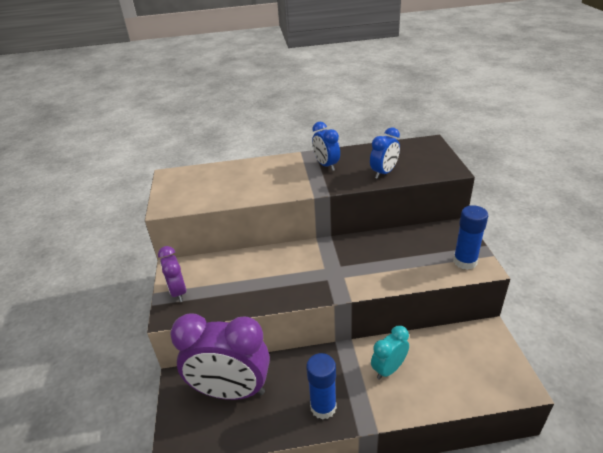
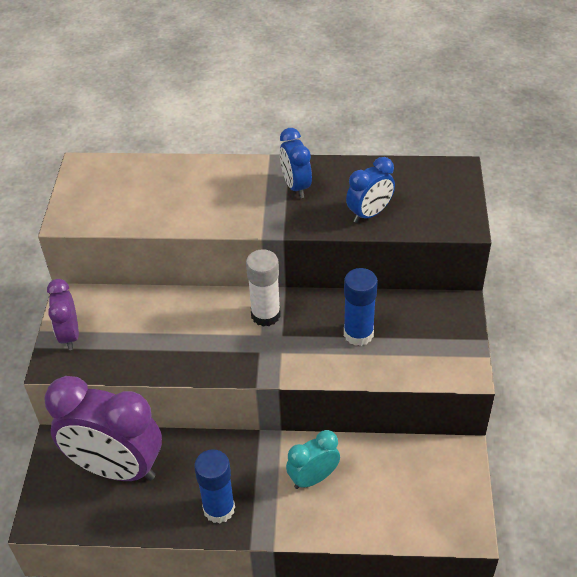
camera: 10 degrees right, 10 degrees up
blue glue stick [453,205,488,270] -> blue glue stick moved to [344,268,378,346]
none -> white glue stick [246,249,281,327]

